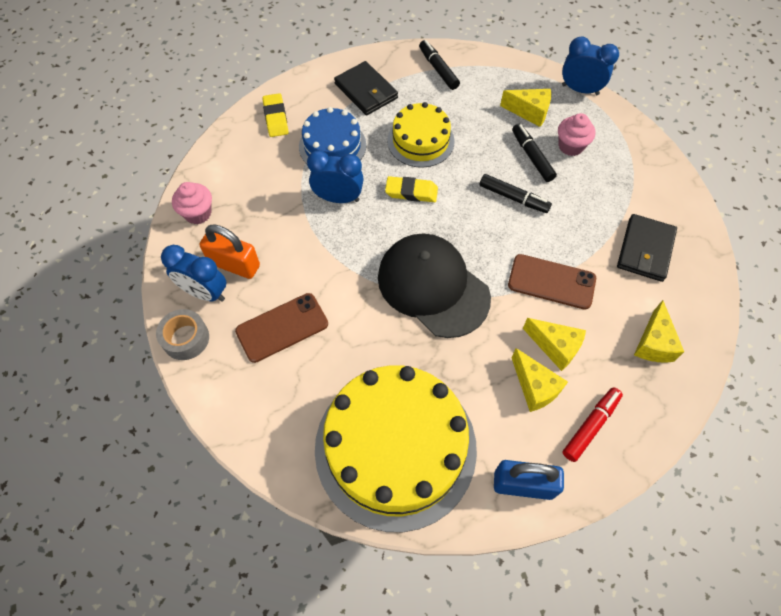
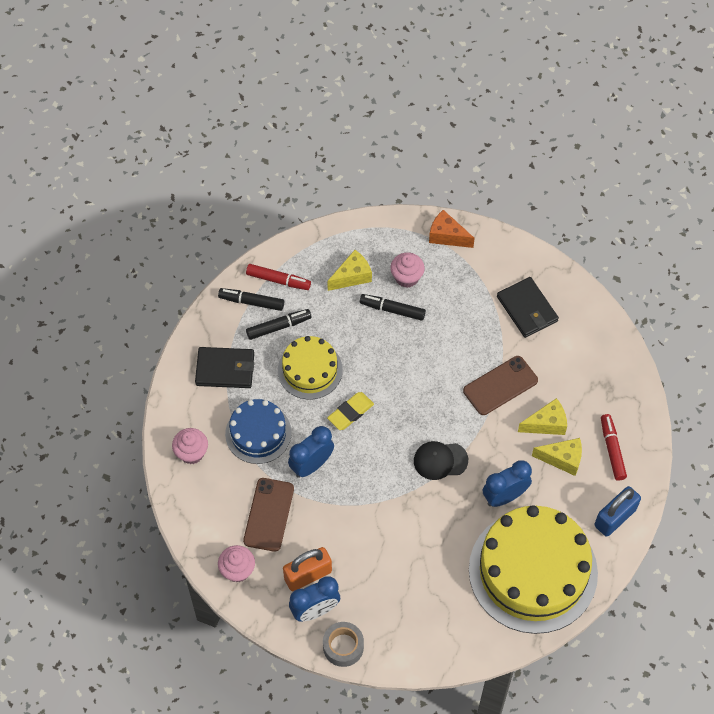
camera: 50 degrees left, 0 degrees up
brown phone [235,293,328,363] -> brown phone moved to [243,478,294,552]
yellow eraser [262,93,288,137] -> pink cupcake [172,428,208,464]
black cap [378,234,491,338] -> black cap [414,441,468,480], size x0.51
black marker [480,174,552,213] -> black marker moved to [246,309,312,340]
blue clock [562,36,619,95] -> blue clock moved to [483,460,532,507]
yellow cheese [634,300,684,363] -> none
none -> red marker [246,264,311,290]
none -> orange cheese [429,210,475,248]

